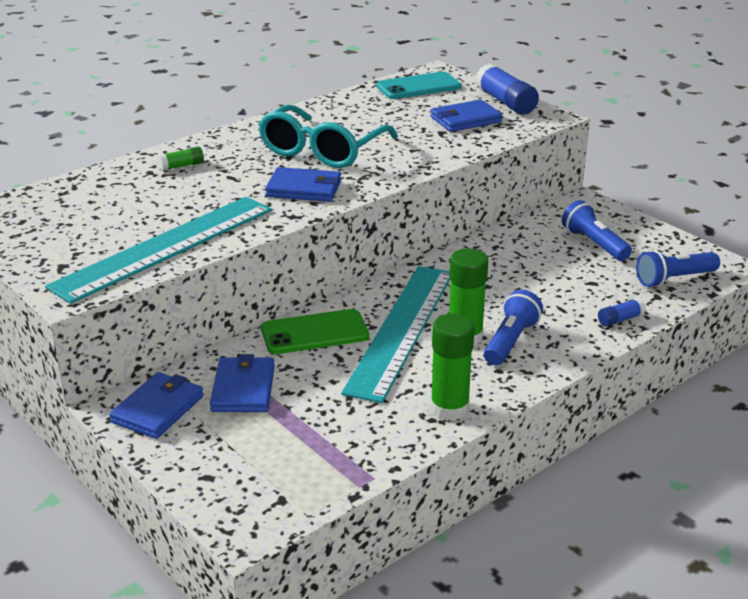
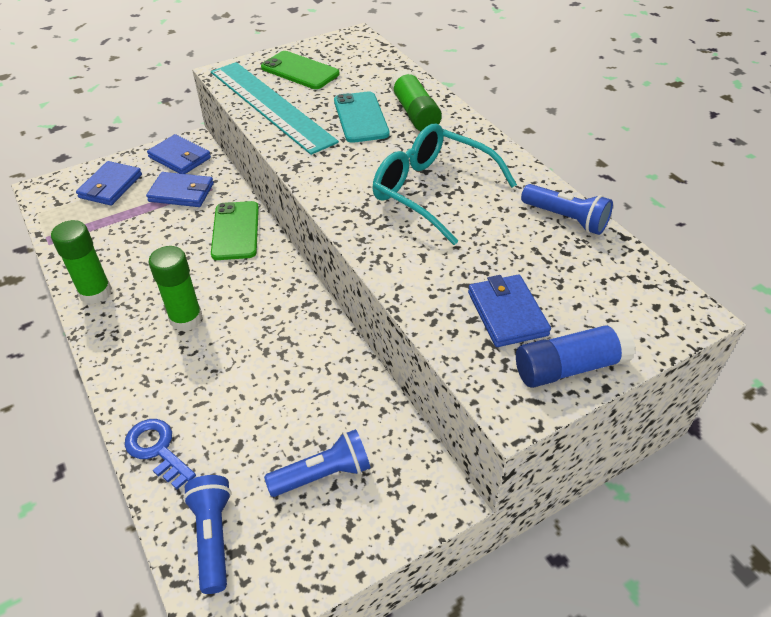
camera: 100 degrees right, 15 degrees up
green glue stick [158,147,204,171] -> green glue stick [390,69,442,131], size x1.95
blue wallet [265,167,341,202] -> blue wallet moved to [76,161,142,206]
turquoise ruler [341,266,450,403] -> none
turquoise phone [376,72,461,99] -> turquoise phone moved to [334,91,389,143]
blue flashlight [484,290,543,365] -> blue flashlight moved to [521,184,613,235]
blue glue stick [598,298,646,327] -> blue key [125,419,196,489]
none -> green phone [261,51,339,89]

